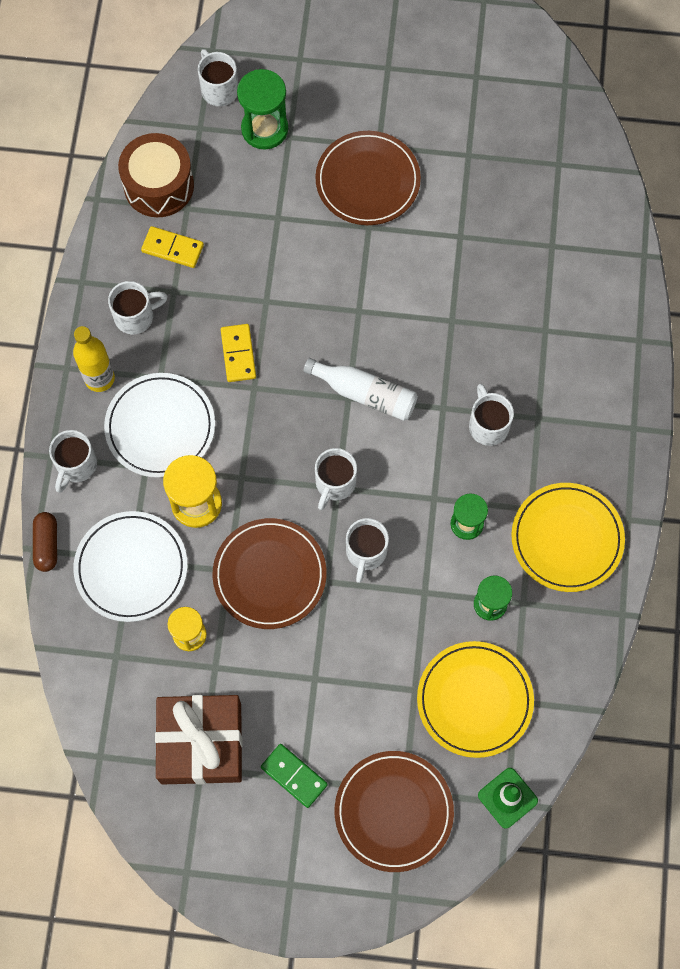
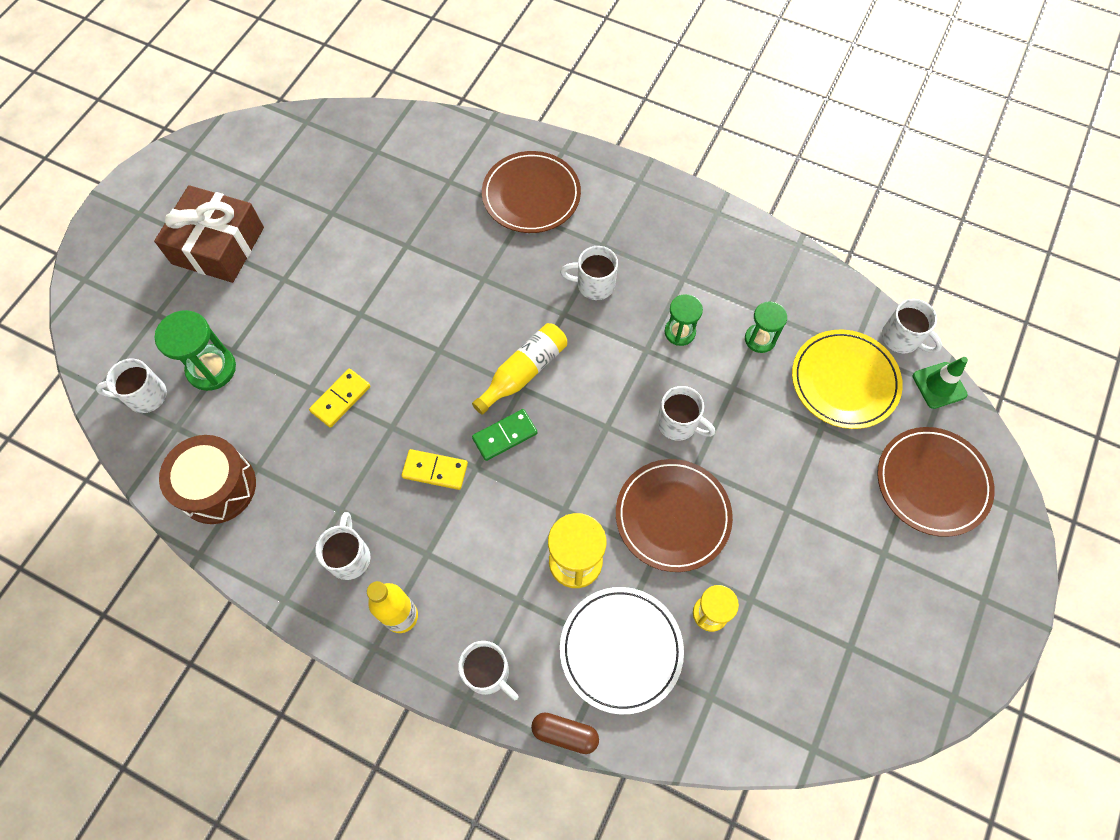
camera: 70 degrees left, 5 degrees down
white plate [104,373,215,478] -> none
yellow domino [141,226,204,268] -> yellow domino moved to [309,369,370,428]
brown gift [155,695,243,785] -> brown gift moved to [154,185,264,283]
green domino [261,744,328,808] -> green domino moved to [472,409,538,461]
white bottle [303,358,418,421] -> yellow bottle [472,323,567,415]
brown plate [315,131,421,225] -> brown plate moved to [482,151,581,233]
white mug [315,448,357,510] -> white mug moved to [882,299,942,353]
yellow plate [511,483,625,592] -> none

